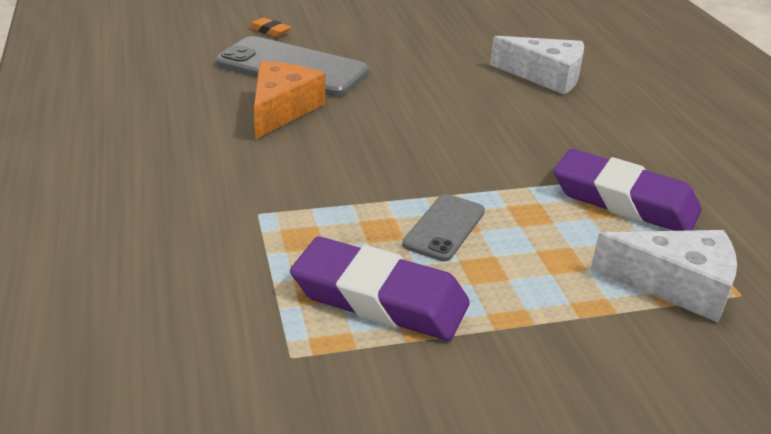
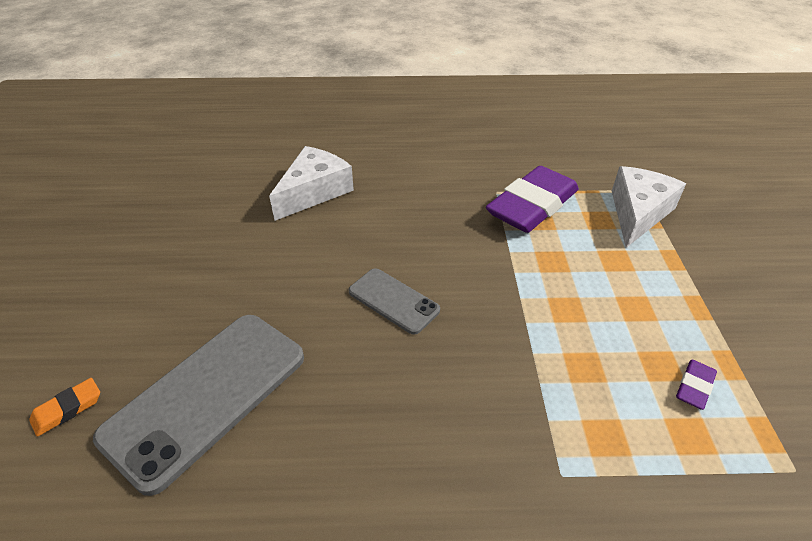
camera: 75 degrees left, 10 degrees up
orange cheese [254,61,326,140] -> none
purple eraser [290,237,470,341] -> purple eraser [676,360,717,410], size x0.41
grey phone [402,194,485,261] -> grey phone moved to [349,269,440,335]

